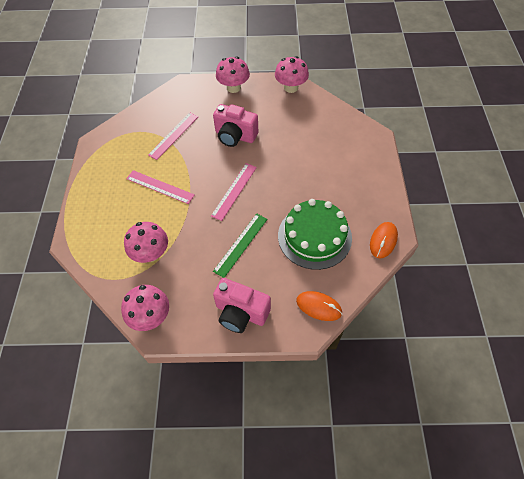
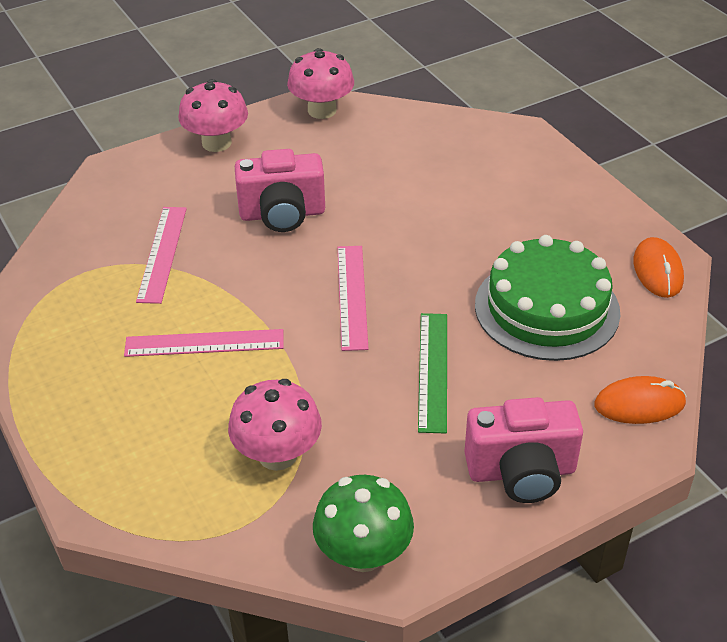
camera: 30 degrees left, 15 degrees down
pink mushroom [121,285,169,331] -> green mushroom [313,475,414,572]

